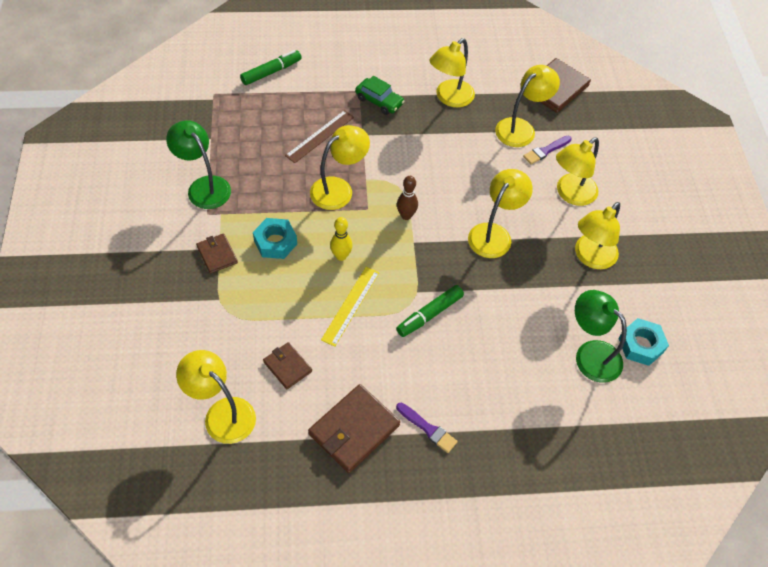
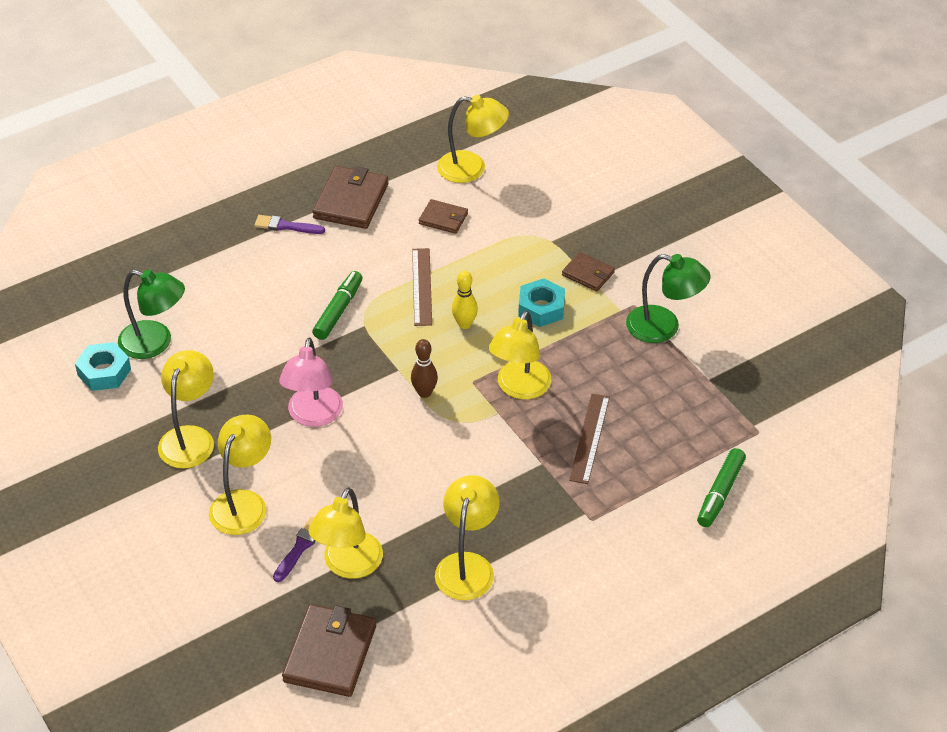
camera: 155 degrees right, 10 degrees down
yellow ruler [321,267,380,347] -> brown ruler [412,248,432,326]
green car [355,76,405,115] -> none
yellow lamp [468,169,533,258] -> pink lamp [279,337,343,427]

